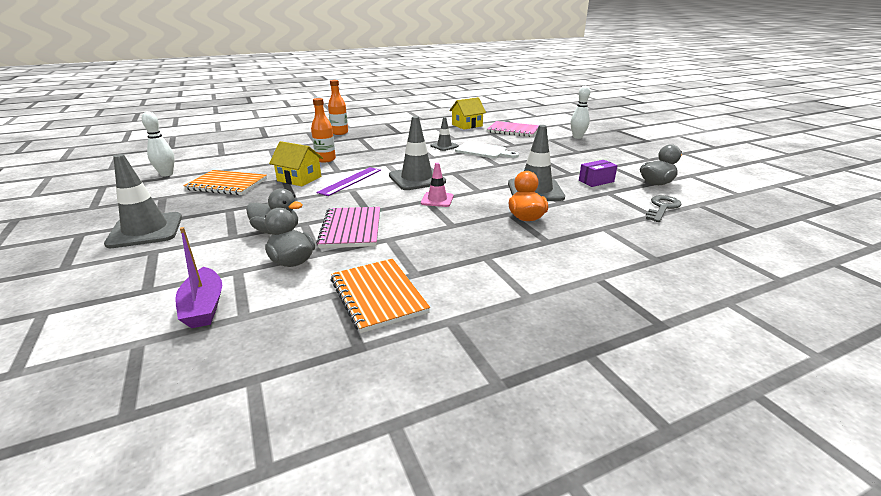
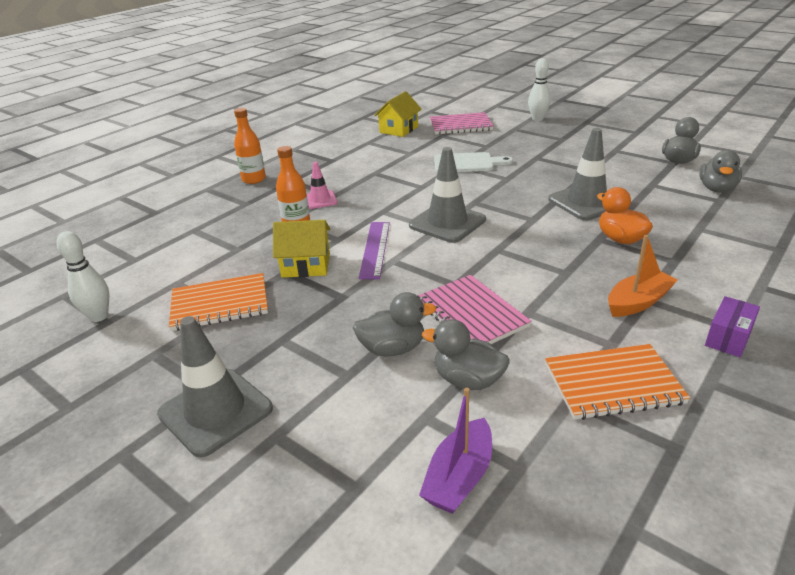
camera: 25 degrees left, 5 degrees up
purple boat [175,227,222,328] -> purple boat turned 75 degrees clockwise [419,388,492,514]
orange notebook [331,259,430,333] -> orange notebook turned 45 degrees counterclockwise [545,344,690,420]
pink traffic cone [421,163,454,207] -> pink traffic cone moved to [307,162,338,209]
grey traffic cone [430,117,459,151] -> none
purple box [579,160,618,187] -> purple box moved to [705,296,760,357]
grey key [646,195,681,222] -> grey duck [699,150,742,193]
none -> orange boat [608,235,678,317]

